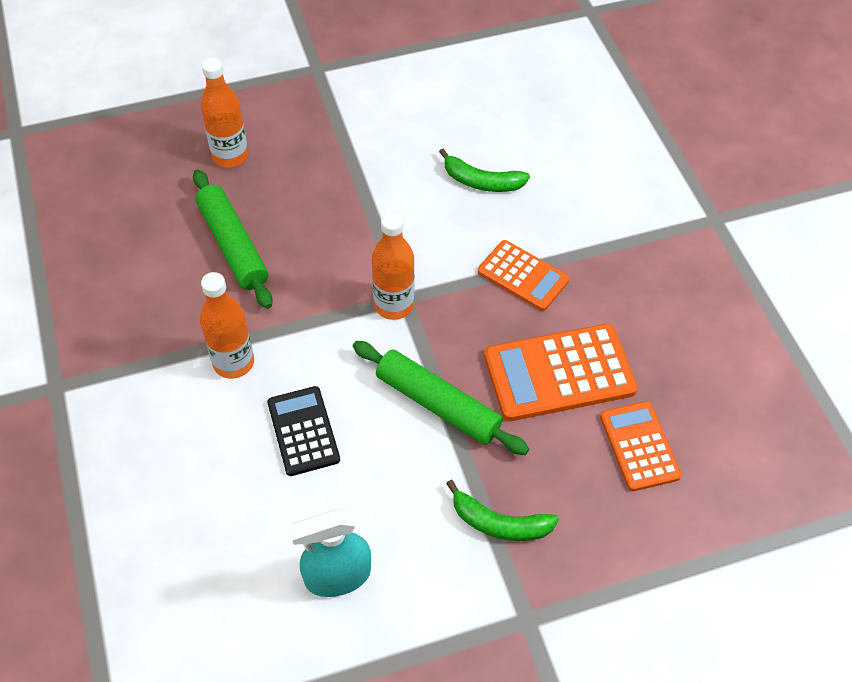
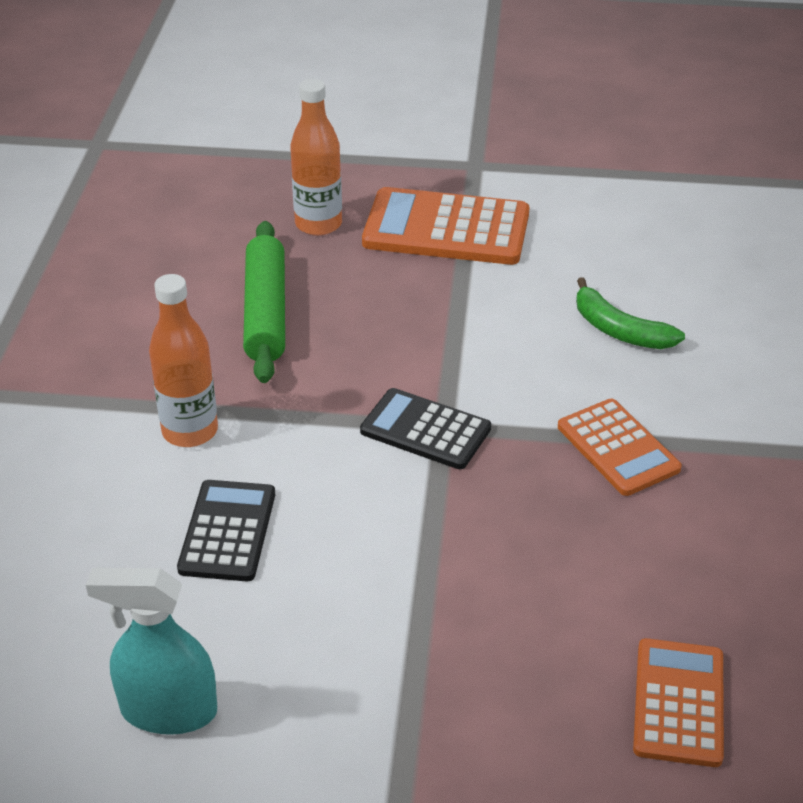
camera: 25 degrees right, 15 degrees down
green rolling pin [353,341,529,455] -> none
orange bottle [372,212,415,320] -> black calculator [360,388,491,469]
green banana [446,480,559,541] -> none
orange calculator [484,324,638,421] -> orange calculator moved to [362,187,530,265]

